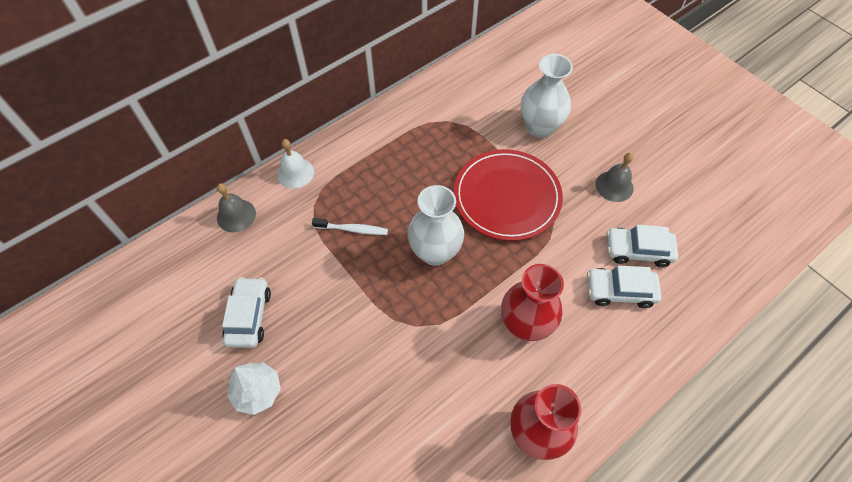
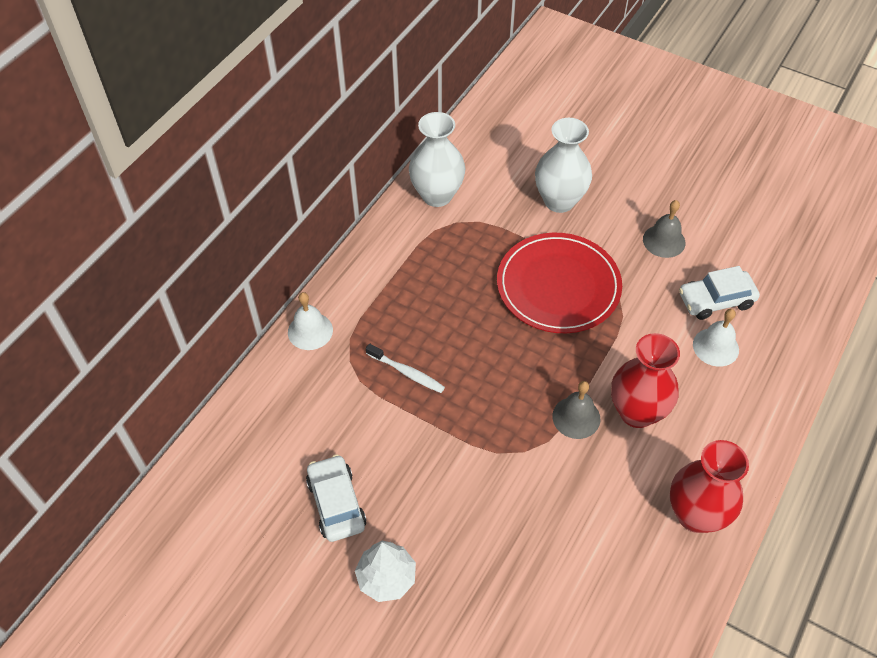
camera: 20 degrees left, 5 degrees down
grey bell [217,183,256,232] -> grey bell moved to [552,381,601,439]
white toothbrush [312,218,388,235] -> white toothbrush turned 45 degrees clockwise [366,344,445,393]
white vase [408,185,464,266] -> white vase moved to [409,112,465,207]
white car [587,265,661,308] -> white bell [693,309,739,367]

